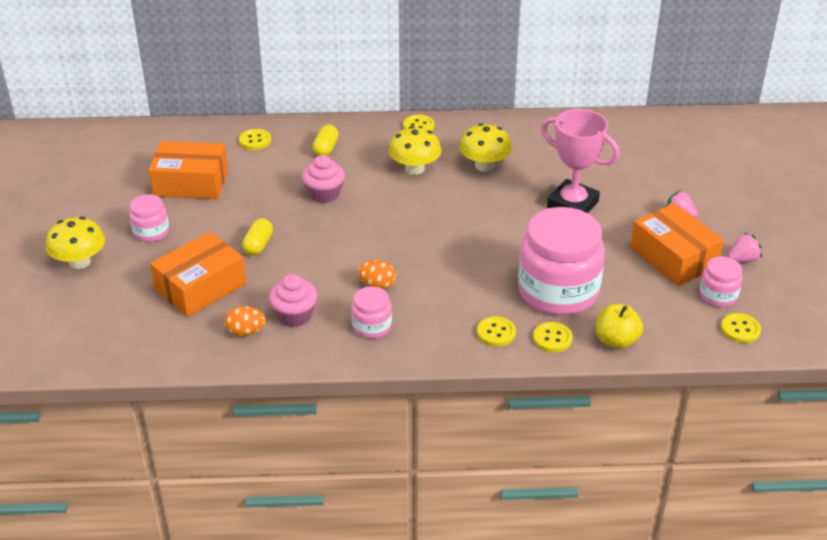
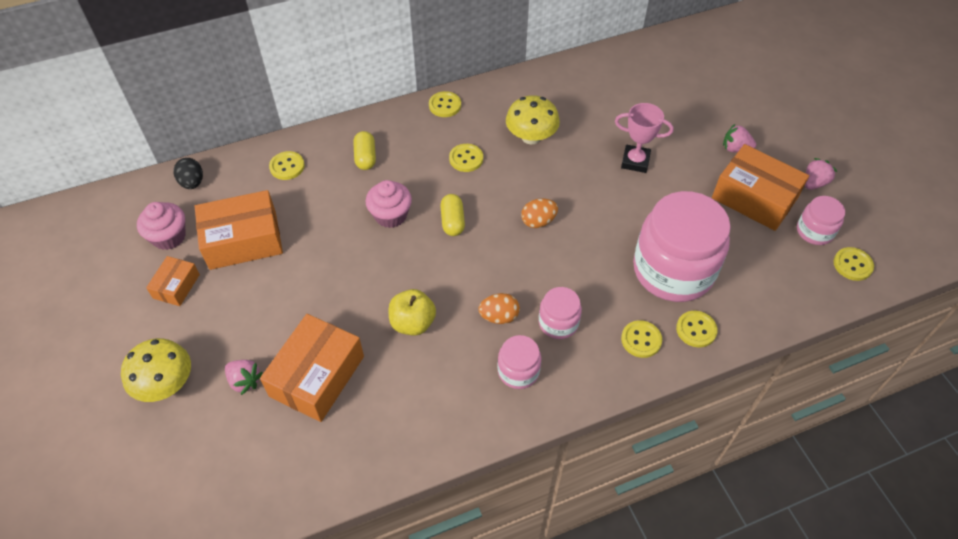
camera: 20 degrees left, 15 degrees up
pink jar [129,194,169,242] -> pink jar moved to [539,287,582,339]
orange egg [225,306,266,337] -> orange egg moved to [521,198,558,228]
yellow capsule [242,218,273,255] -> yellow capsule moved to [440,194,465,236]
pink cupcake [269,274,317,327] -> pink cupcake moved to [137,202,186,250]
yellow mushroom [389,126,441,175] -> yellow button [449,144,483,172]
pink trophy [541,109,620,213] -> pink trophy [615,103,674,173], size x0.66
yellow apple [596,304,643,349] -> yellow apple moved to [389,289,436,336]
none -> orange box [146,256,200,306]
none -> black egg [173,158,203,189]
none -> pink strawberry [225,360,263,395]

